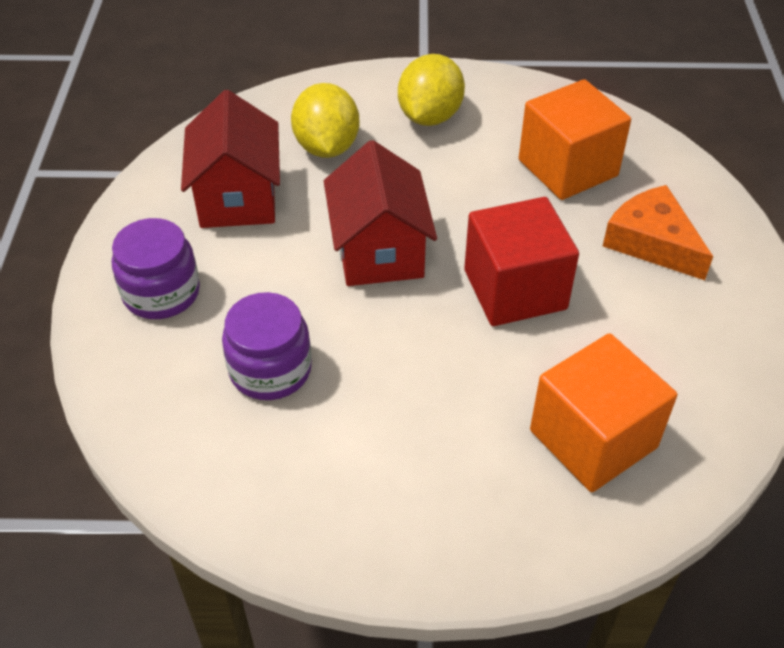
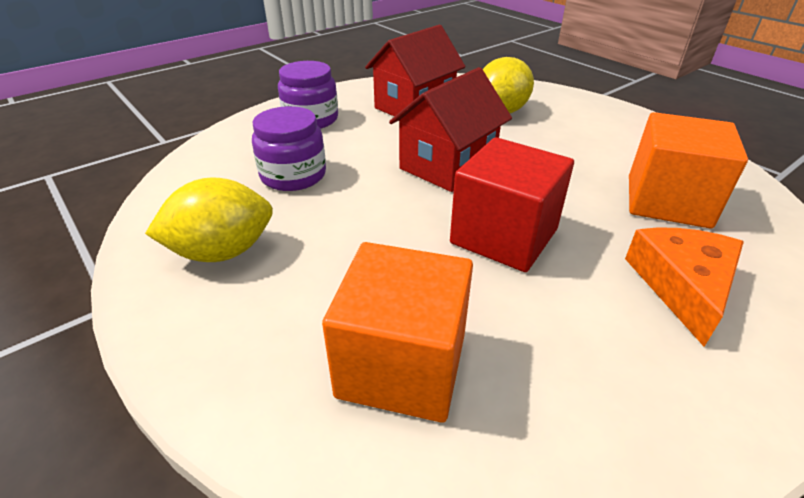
camera: 50 degrees right, 10 degrees down
yellow lemon [398,54,465,126] -> yellow lemon moved to [145,177,273,262]

